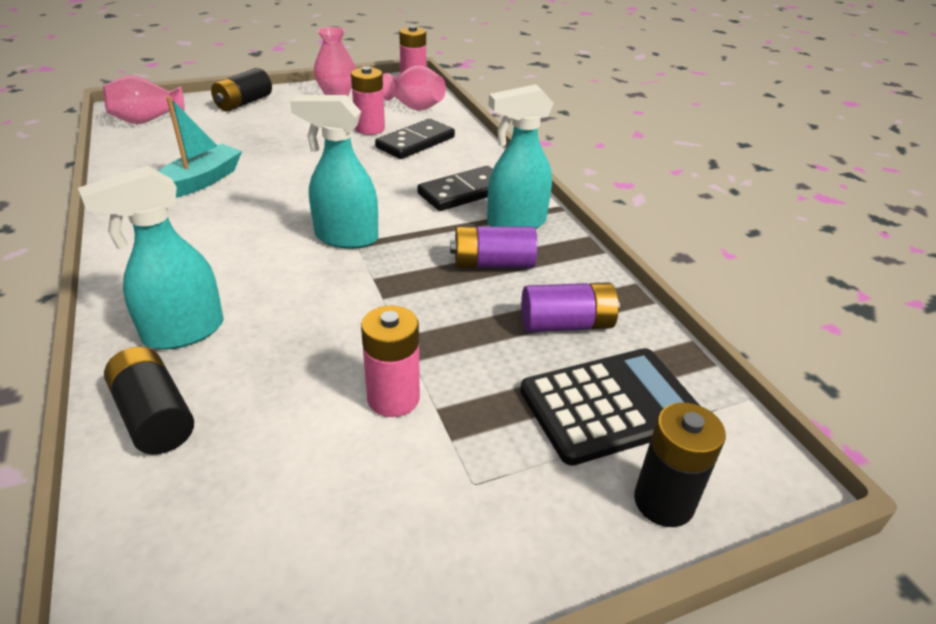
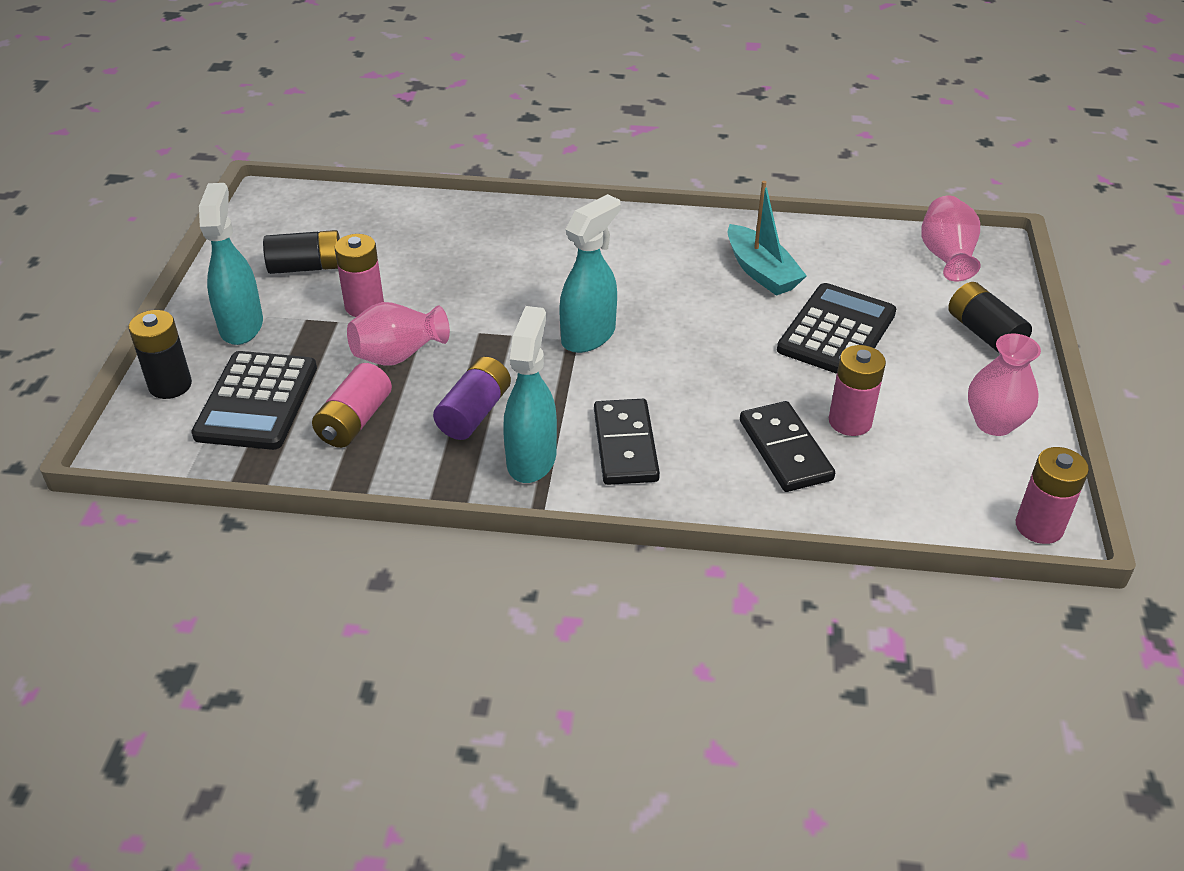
camera: 120 degrees right, 5 degrees up
turquoise spray bottle [78,166,224,350] -> turquoise spray bottle moved to [199,183,263,345]
black battery [104,347,194,454] -> black battery moved to [263,230,340,274]
pink vase [383,65,446,111] -> pink vase moved to [347,302,450,365]
purple battery [521,282,620,332] -> pink battery [312,363,392,448]
none -> black calculator [777,283,896,374]

